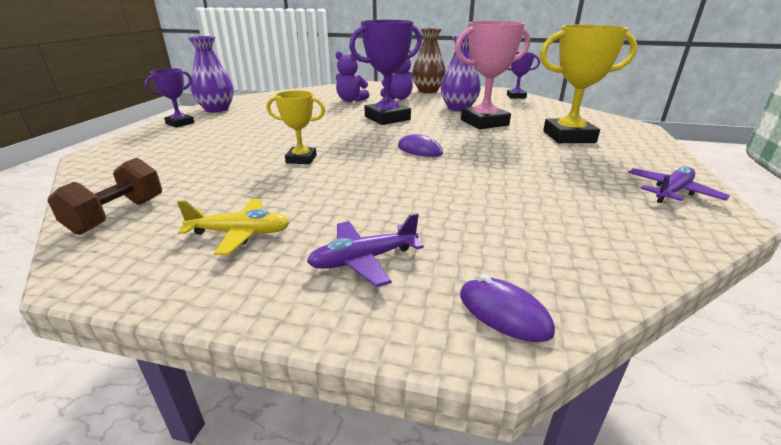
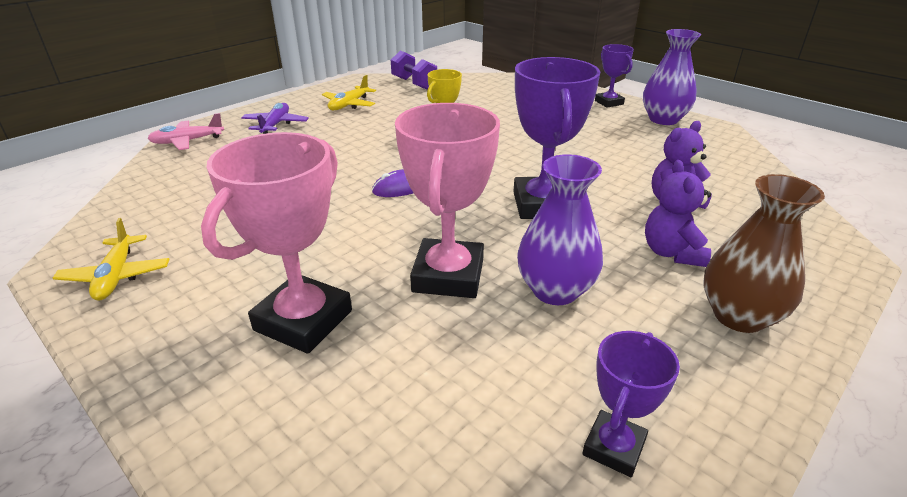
camera: 120 degrees right, 5 degrees up
brown dumbbell [47,158,162,235] -> purple dumbbell [391,51,437,90]
purple mouse [460,275,555,342] -> pink plane [147,113,224,150]
yellow trophy [540,25,637,143] -> pink trophy [201,132,352,354]
purple plane [628,166,730,203] -> yellow plane [52,218,170,300]

